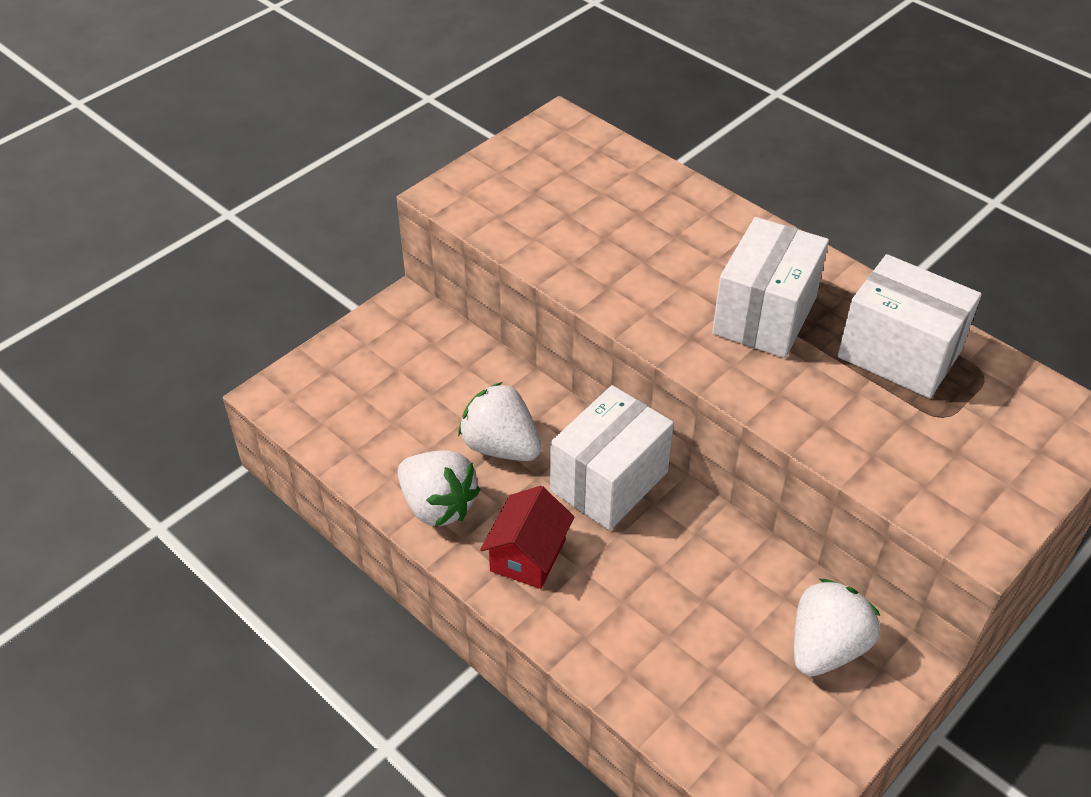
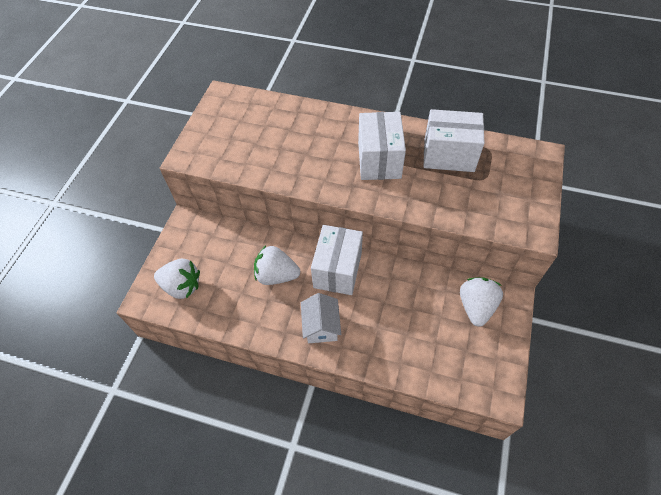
camera: 25 degrees left, 10 degrees up
white strawberry [398,450,481,527] -> white strawberry moved to [154,259,200,299]
red house [480,486,574,589] -> white house [301,293,341,343]

